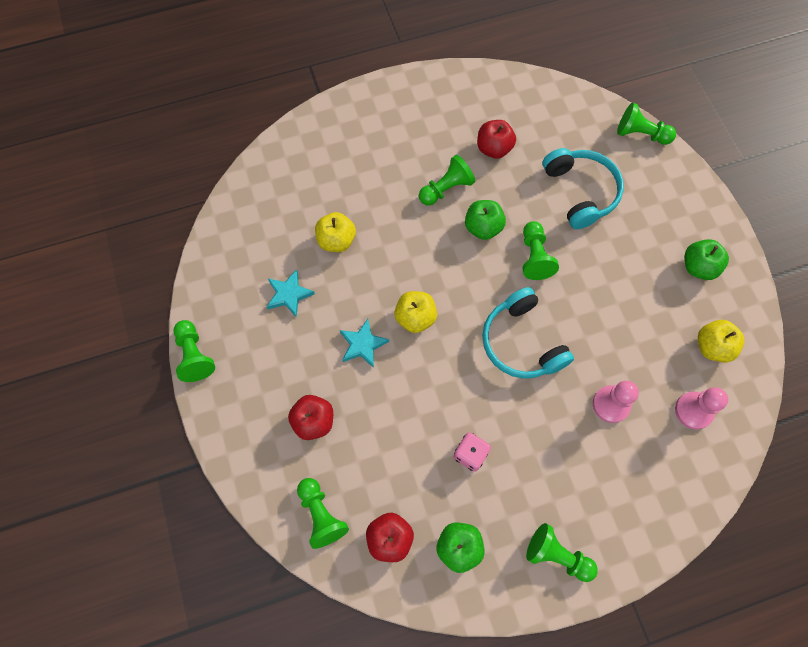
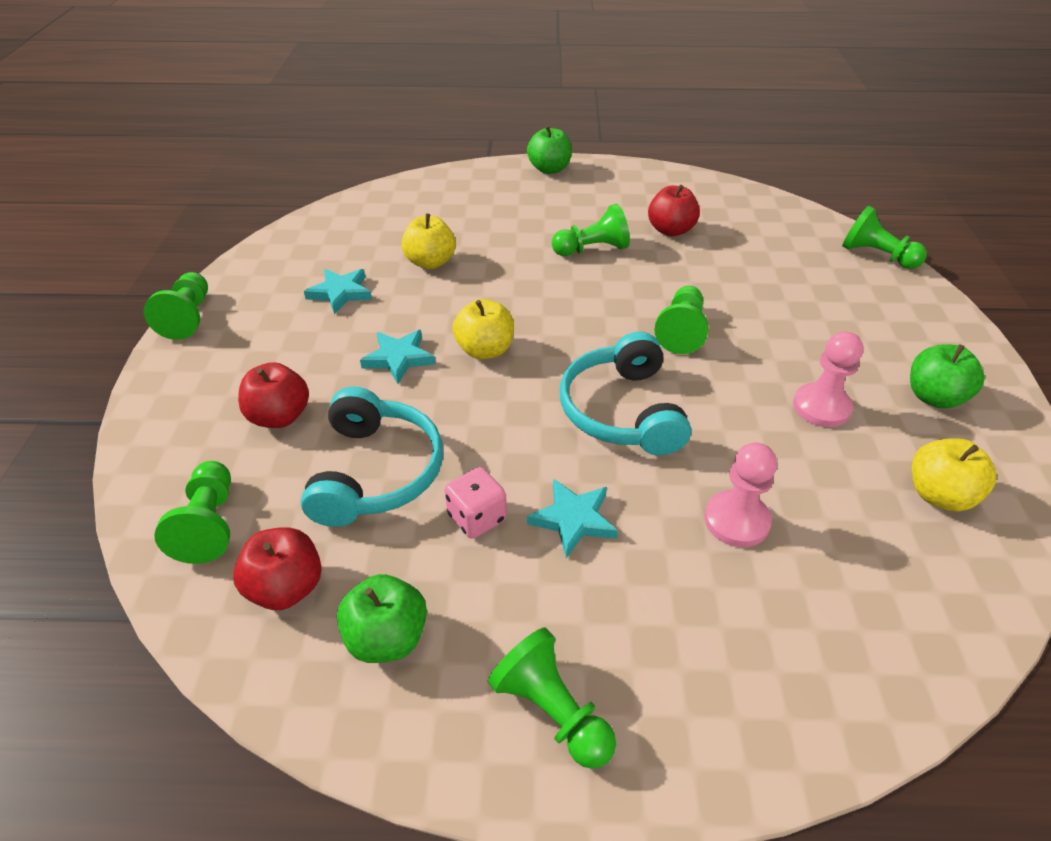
camera: 20 degrees right, 25 degrees down
green apple [465,200,506,240] -> green apple moved to [527,125,572,174]
turquoise headphones [542,148,624,229] -> turquoise headphones moved to [301,387,443,527]
pink pawn [675,387,728,429] -> pink pawn moved to [793,332,863,427]
none -> turquoise star [527,479,618,558]

